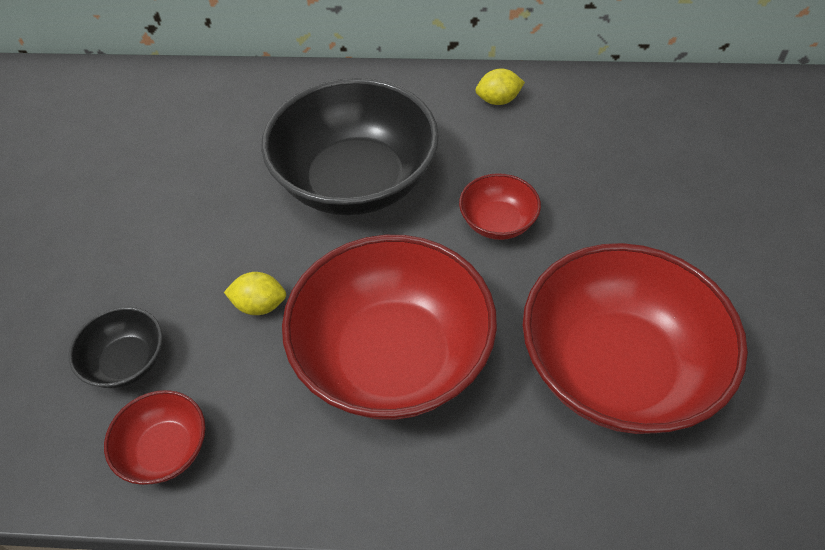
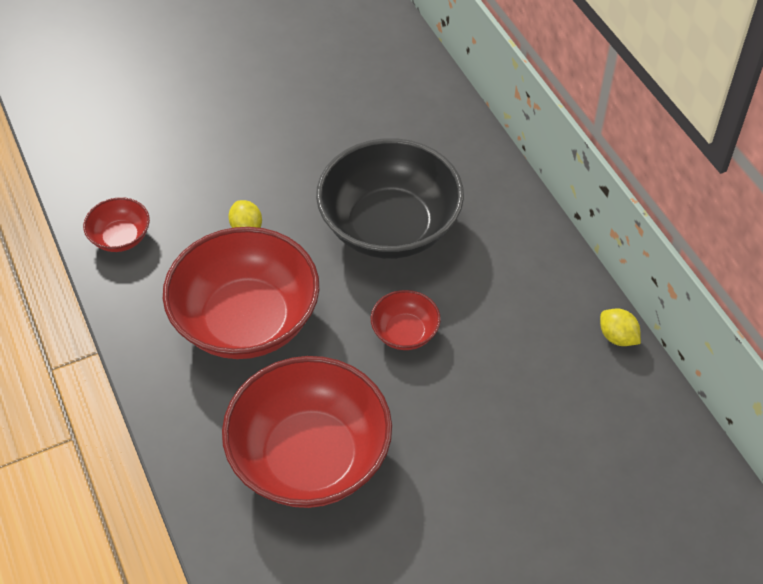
camera: 60 degrees right, 0 degrees up
black bowl [68,307,163,388] -> none
yellow lemon [475,68,525,105] -> yellow lemon moved to [600,309,641,346]

